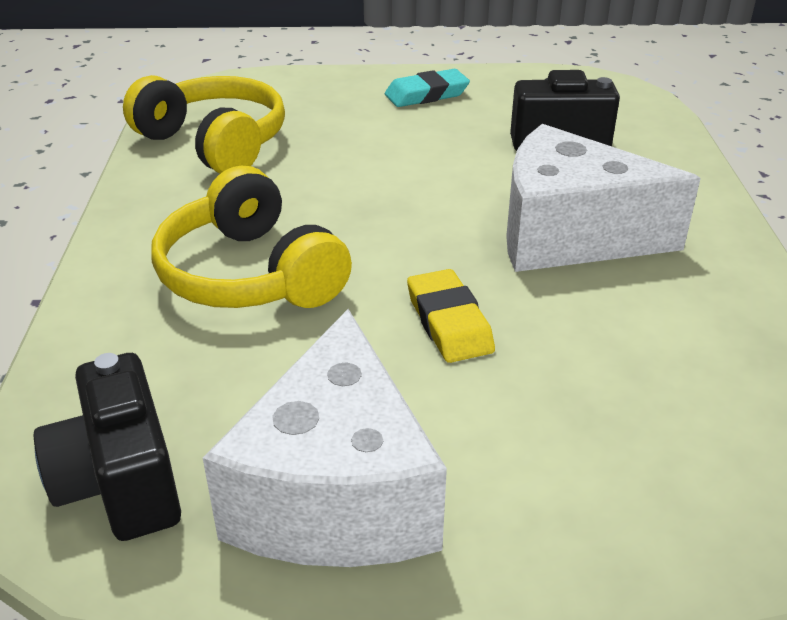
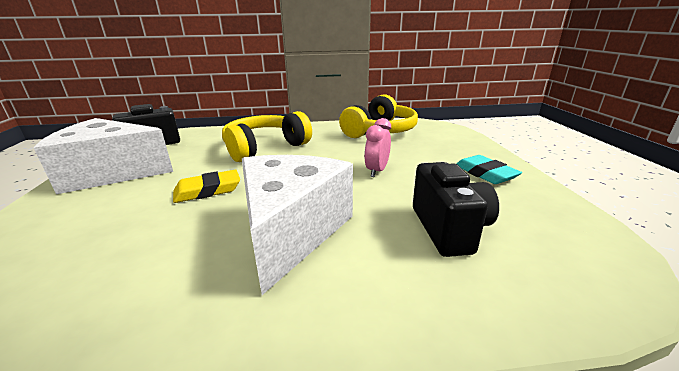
camera: 85 degrees right, 10 degrees down
none -> pink clock [364,118,391,177]

